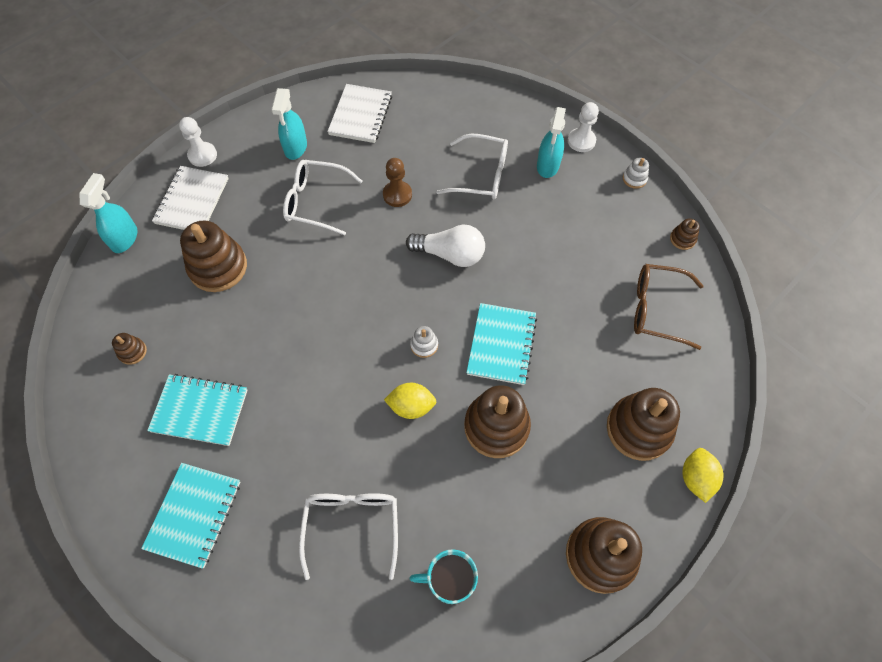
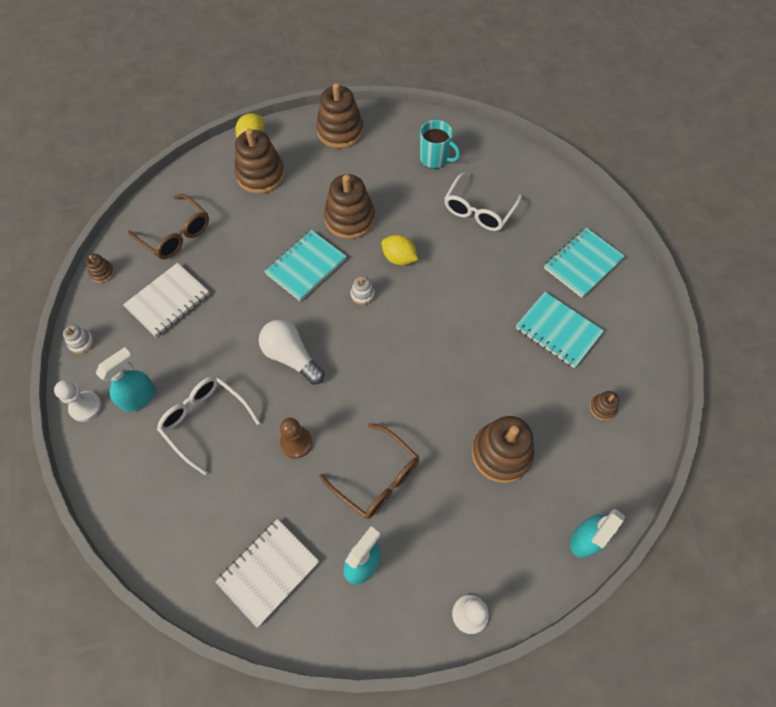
camera: 150 degrees left, 0 degrees up
white notebook [152,166,229,230] -> white notebook moved to [123,263,210,337]
white glasses [283,160,363,235] -> brown glasses [320,423,419,519]

